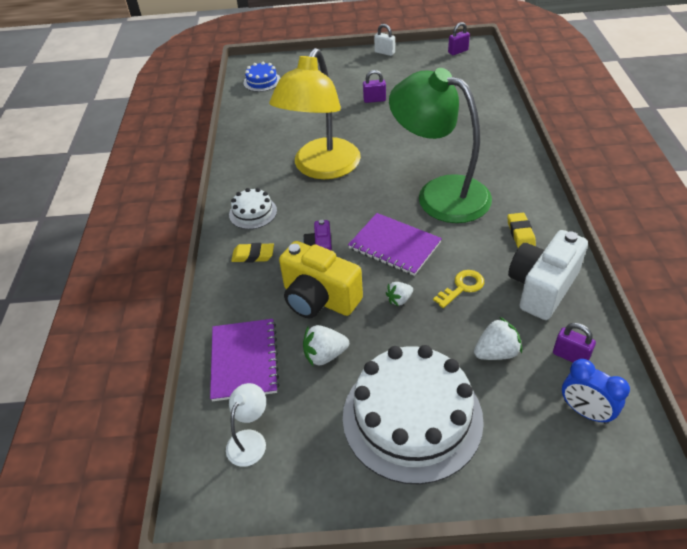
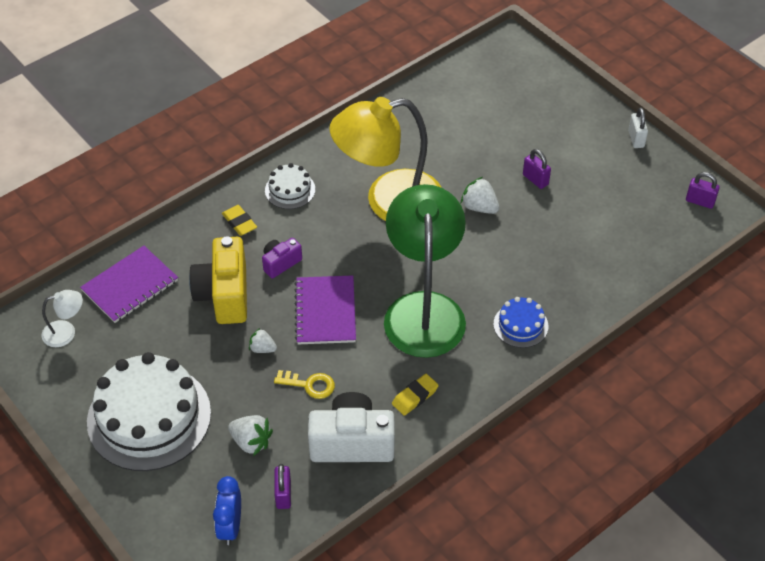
camera: 50 degrees right, 5 degrees up
blue cake [243,62,280,92] -> blue cake moved to [493,297,549,348]
white strawberry [303,325,349,366] -> white strawberry moved to [461,177,500,214]

